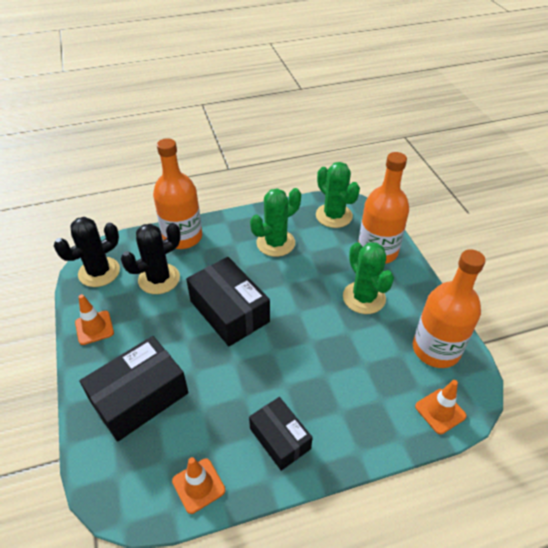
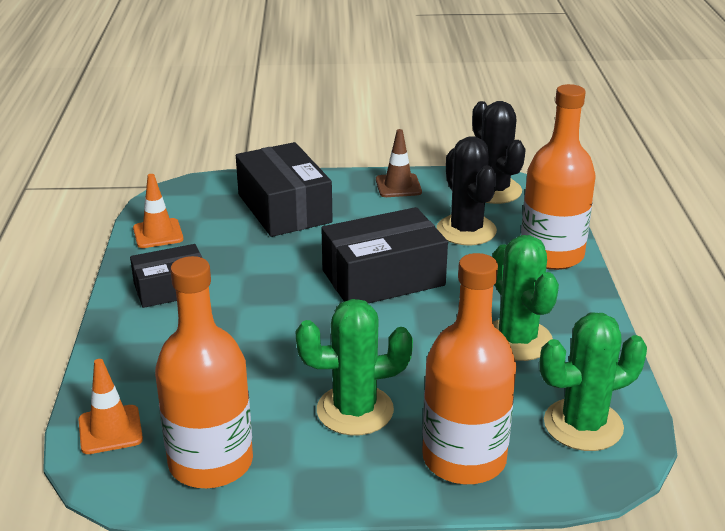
camera: 105 degrees right, 15 degrees down
orange traffic cone [75,294,114,345] -> brown traffic cone [376,129,422,197]

